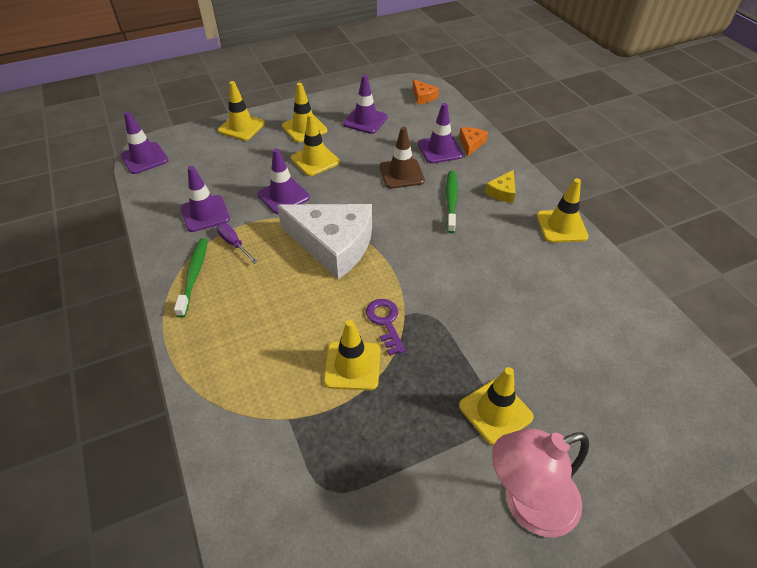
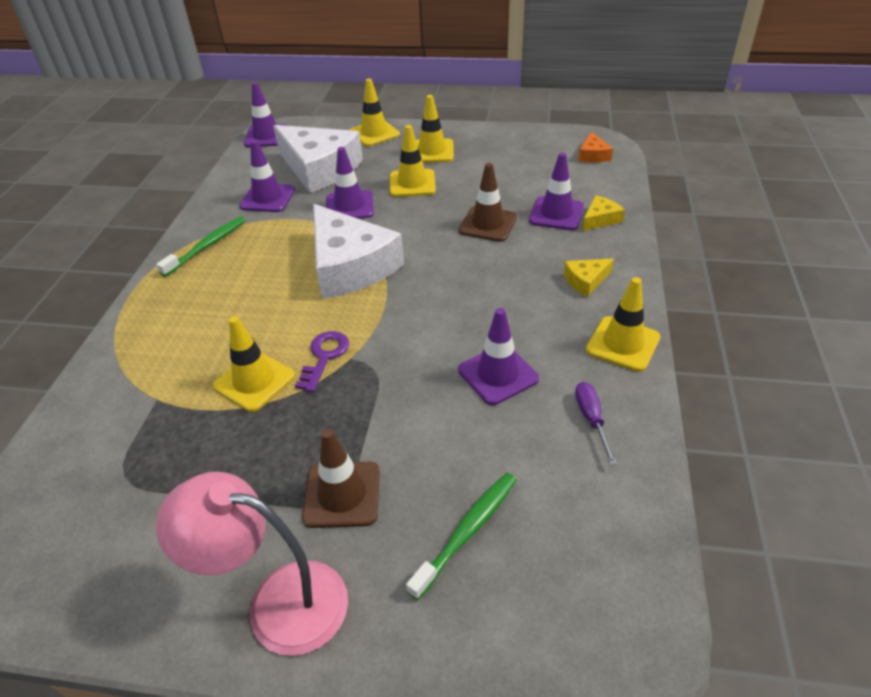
camera: 35 degrees right, 5 degrees down
purple screwdriver [217,223,258,264] -> purple screwdriver moved to [575,382,617,465]
purple traffic cone [343,75,388,134] -> purple traffic cone moved to [458,308,539,405]
green toothbrush [446,171,458,233] -> green toothbrush moved to [406,473,517,600]
orange cheese [459,127,488,157] -> yellow cheese [582,195,625,231]
yellow traffic cone [459,367,534,446] -> brown traffic cone [302,429,380,528]
none -> white cheese [273,125,363,193]

